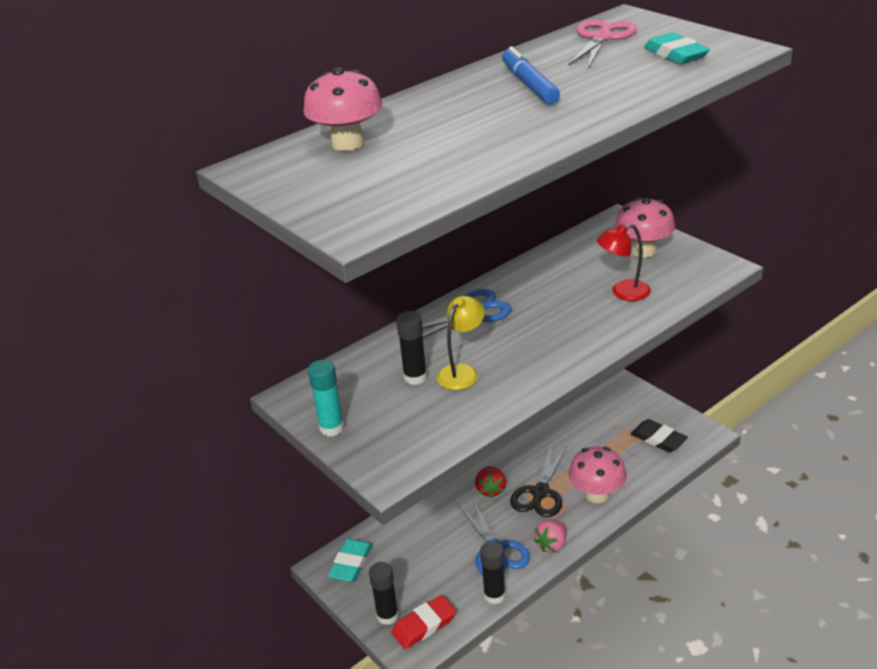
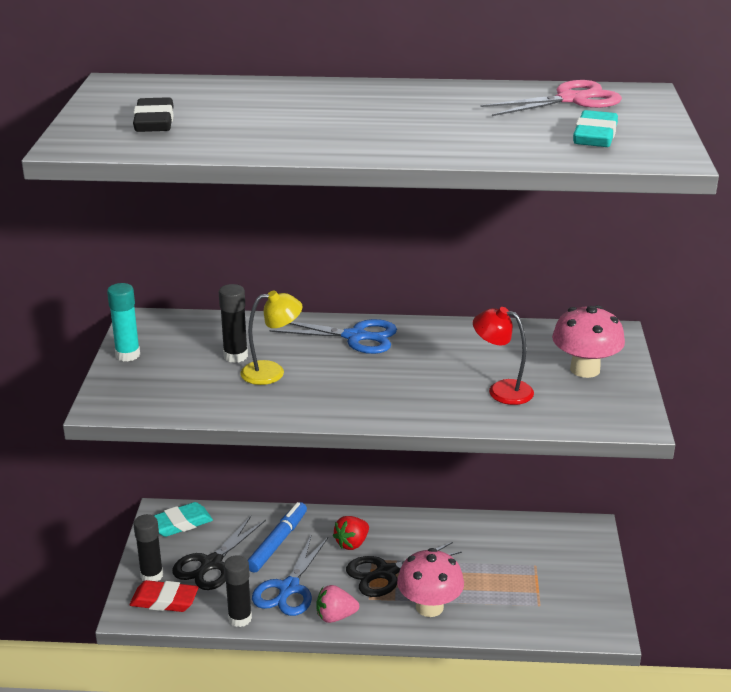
camera: 40 degrees right, 5 degrees down
pink mushroom [303,67,382,151] -> none
blue marker [502,47,560,104] -> blue marker moved to [248,502,307,573]
black eraser [631,419,688,452] -> black eraser moved to [133,97,174,132]
none -> black scissors [172,516,266,590]

